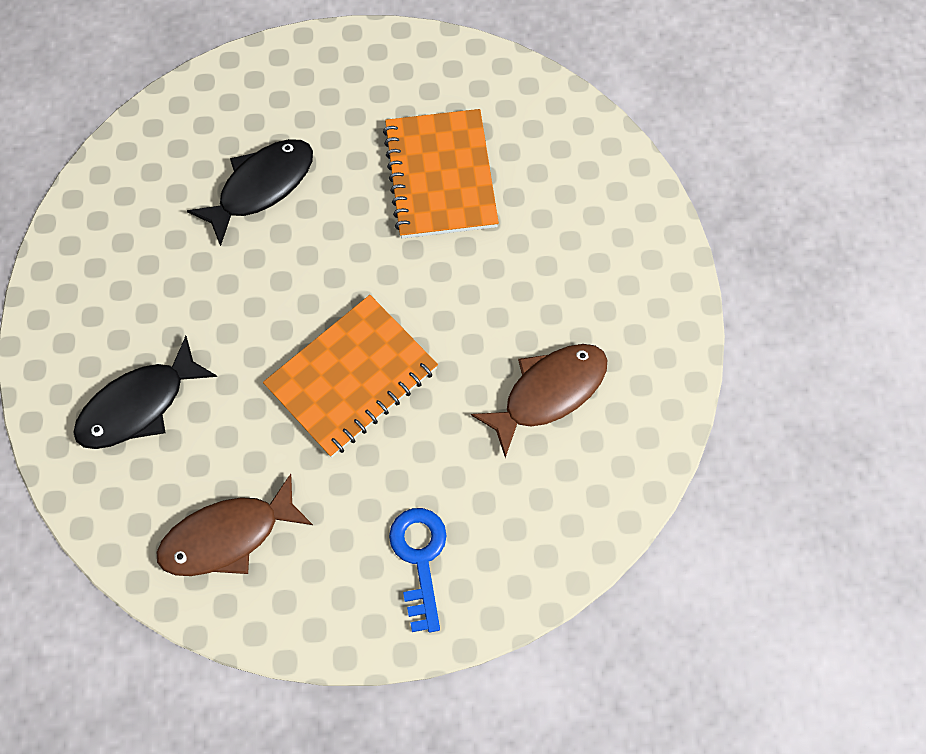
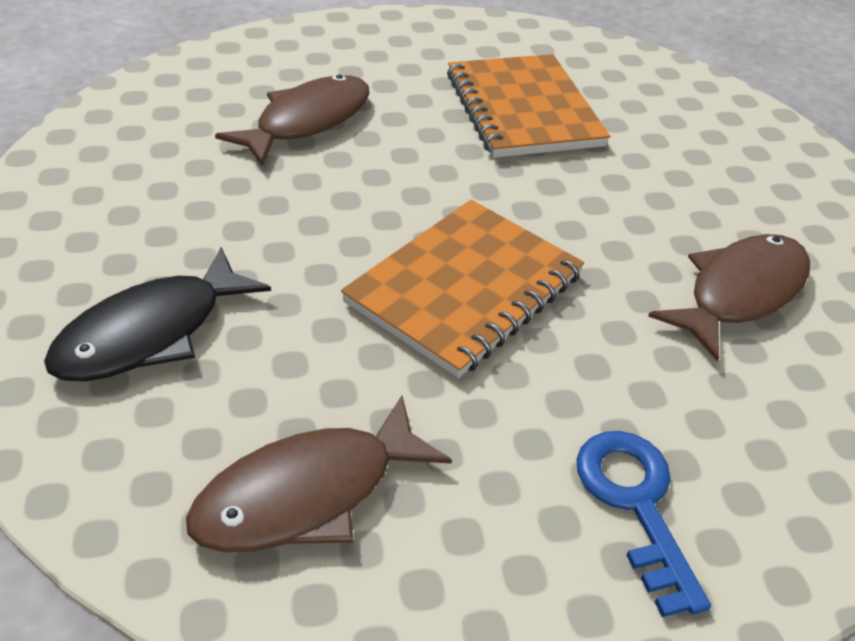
camera: 10 degrees left, 25 degrees down
black fish [187,139,313,246] -> brown fish [215,74,369,166]

